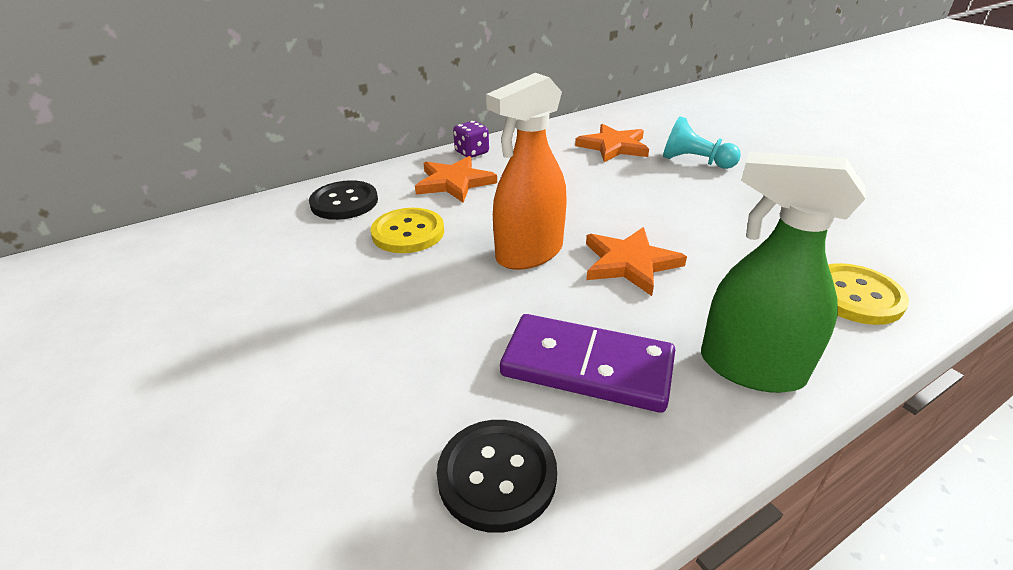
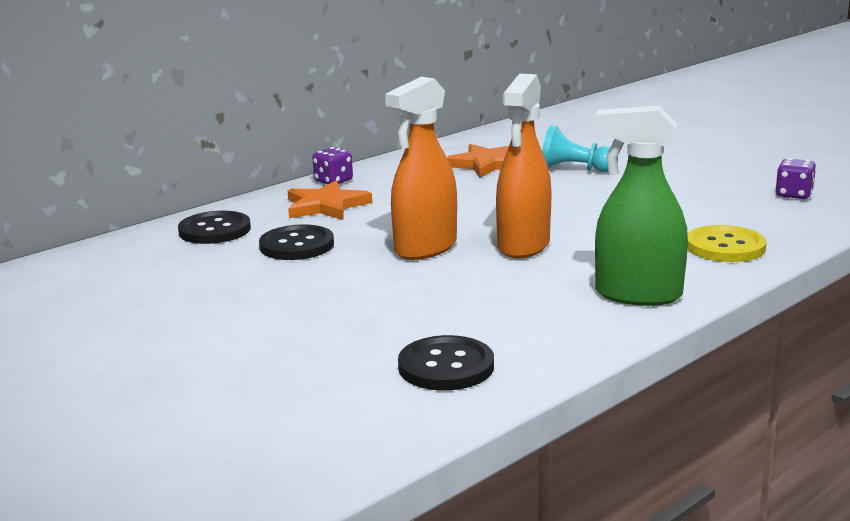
camera: 10 degrees left, 15 degrees down
yellow button [371,208,444,253] -> black button [259,224,334,260]
purple domino [500,314,675,413] -> none
orange star [586,227,687,296] -> orange spray bottle [496,74,552,258]
none -> purple dice [775,158,816,199]

